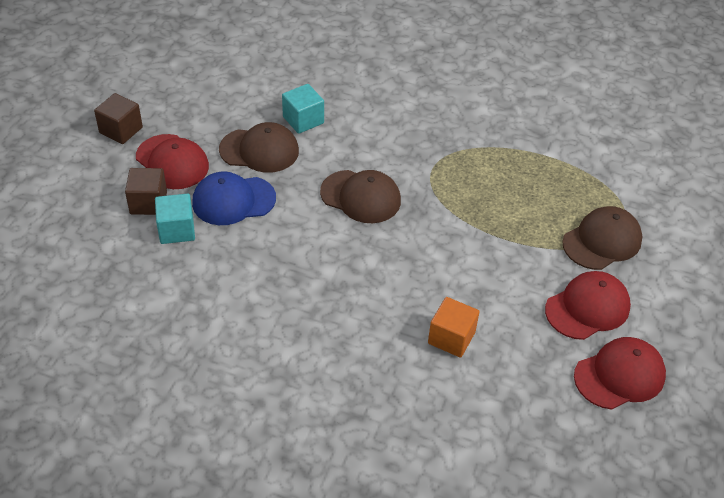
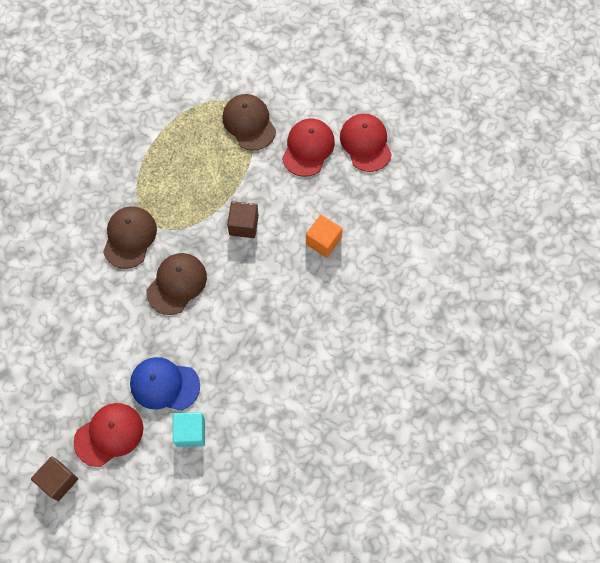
camera: 80 degrees left, 20 degrees up
brown cube [125,168,167,215] -> brown cube moved to [227,201,259,238]
blue cap [192,171,276,225] -> blue cap turned 105 degrees clockwise [130,357,200,411]
brown cap [219,122,299,173] -> brown cap moved to [103,206,157,269]
turquoise cube [282,84,324,134] -> none
red cap [545,271,631,340] -> red cap turned 45 degrees clockwise [282,119,335,177]

